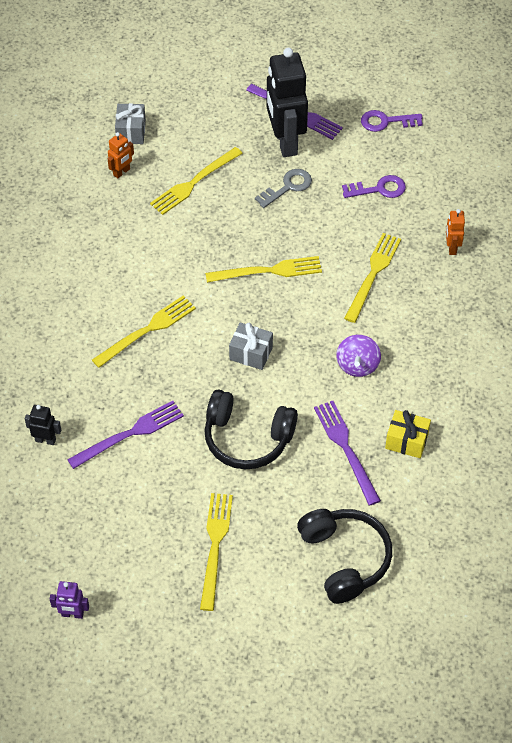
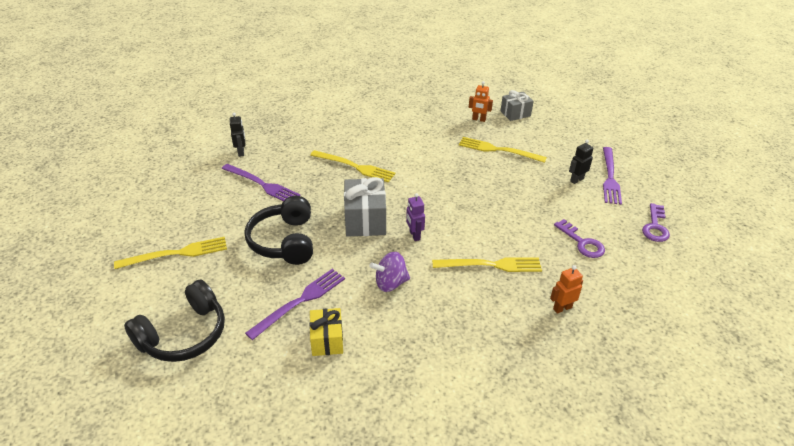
camera: 65 degrees right, 15 degrees down
purple robot [50,581,89,619] -> purple robot moved to [406,193,425,241]
yellow fork [205,256,322,283] -> none
grey gift [229,322,273,370] -> grey gift [344,177,386,237], size x1.57
grey key [255,169,312,208] -> none
black robot [267,48,308,157] -> black robot [569,140,594,184], size x0.44
purple key [361,110,423,132] -> purple key turned 135 degrees counterclockwise [642,203,670,242]

